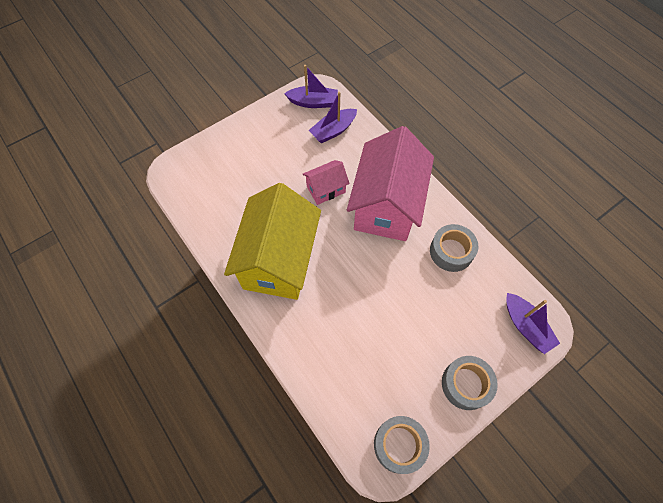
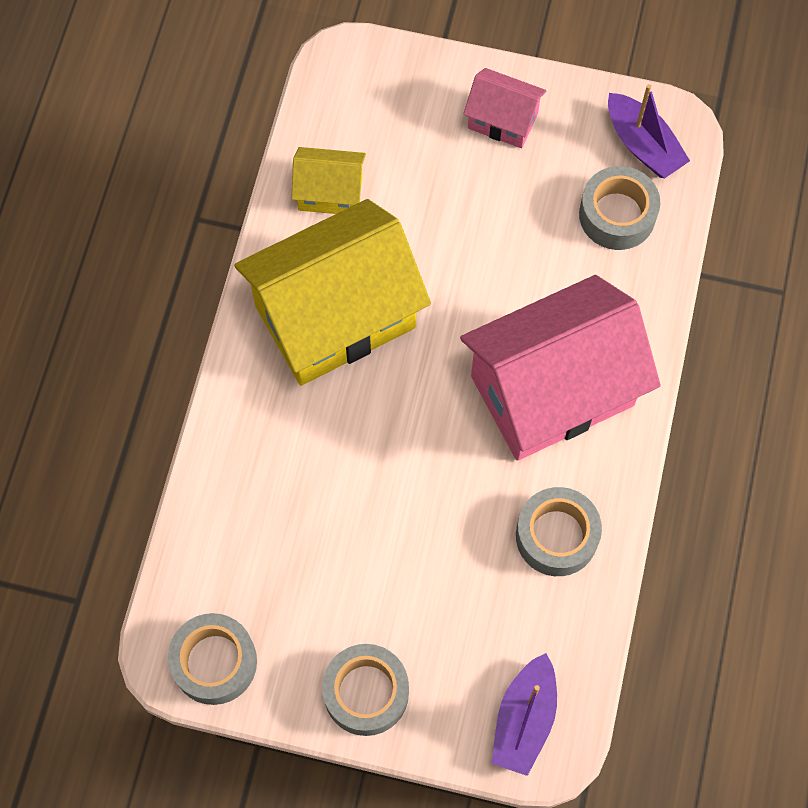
camera: 50 degrees right, 5 degrees up
pink house [303,160,350,205] -> pink house moved to [463,68,547,148]
purple boat [309,92,357,143] -> grey tape [579,166,660,250]
none -> yellow house [291,147,366,214]

